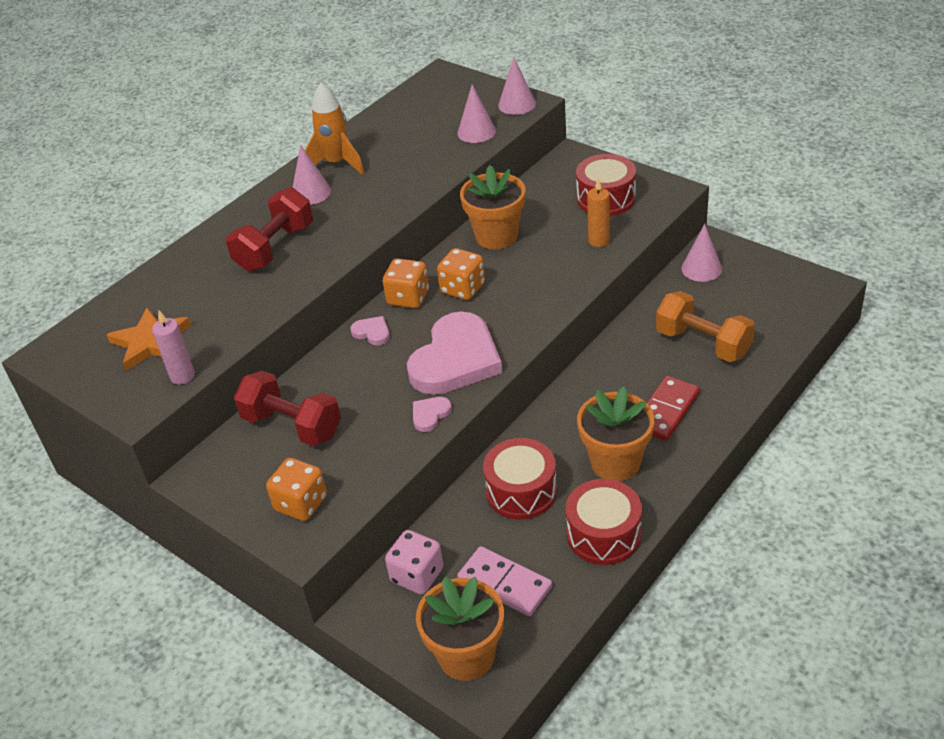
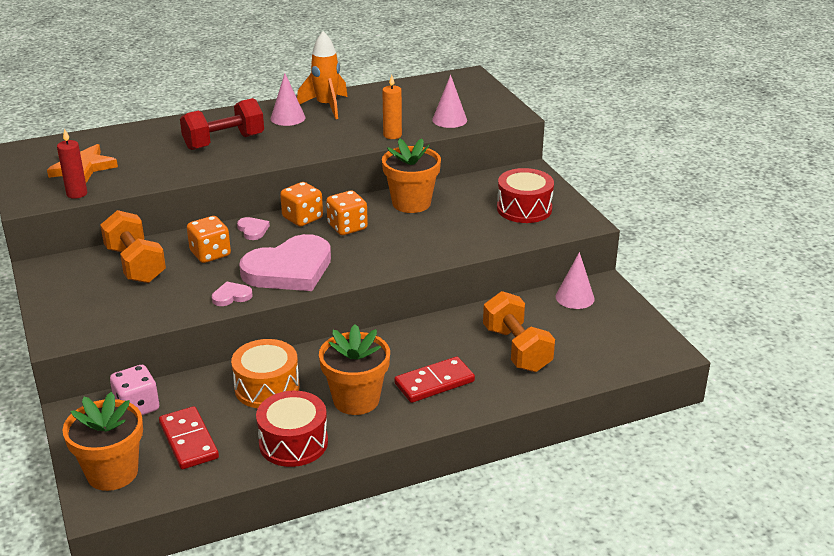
camera: 25 degrees right, 10 degrees down
pink candle [152,310,195,385] -> red candle [57,128,87,199]
red dumbbell [234,371,341,446] -> orange dumbbell [100,210,166,283]
orange dice [266,458,327,521] -> orange dice moved to [187,216,231,263]
pink domino [457,546,552,616] -> red domino [159,406,219,469]
red drum [483,438,557,520] -> orange drum [231,339,299,408]
pink cone [498,58,536,115] -> none
orange candle [587,179,610,247] -> orange candle moved to [382,75,402,139]

